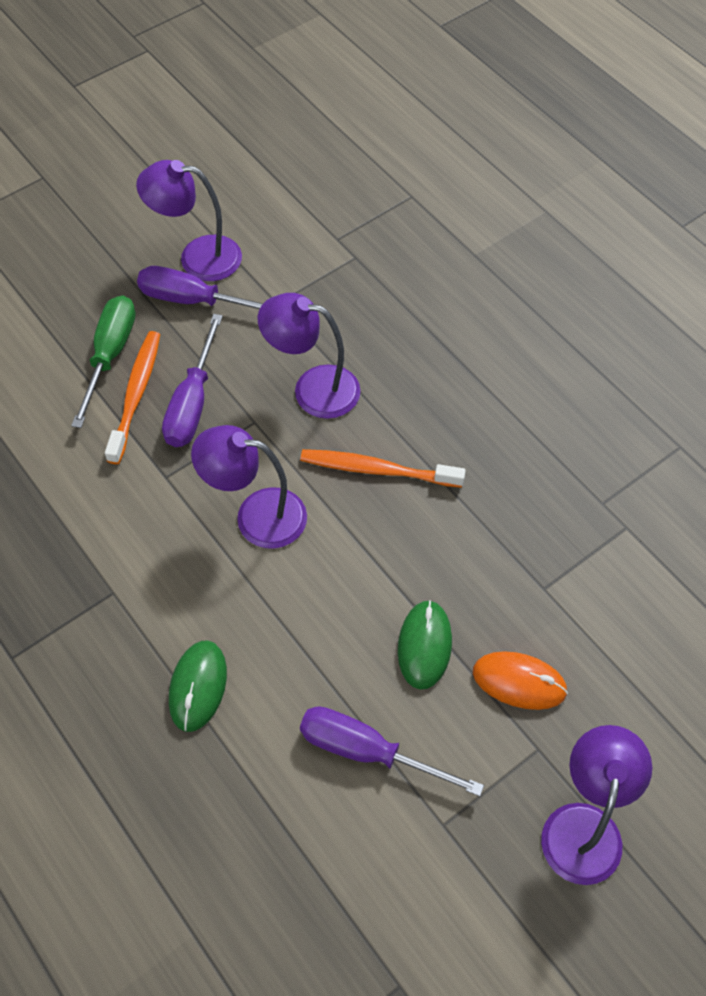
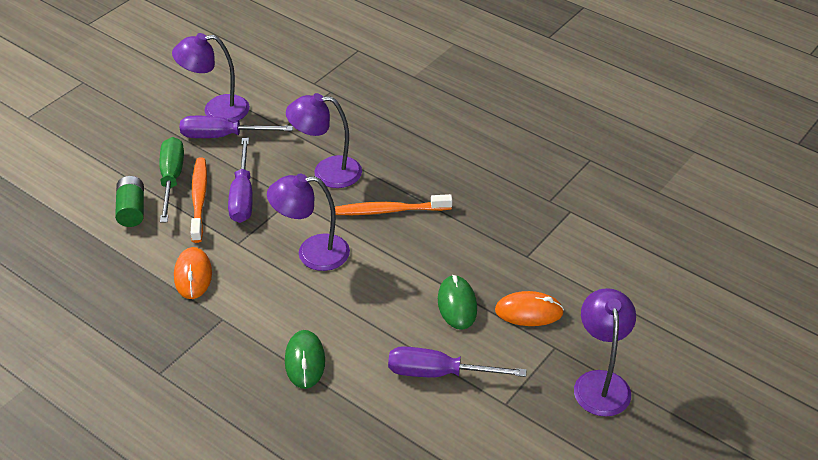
camera: 15 degrees left, 15 degrees down
none -> green battery [115,176,144,227]
none -> orange mouse [174,247,212,299]

